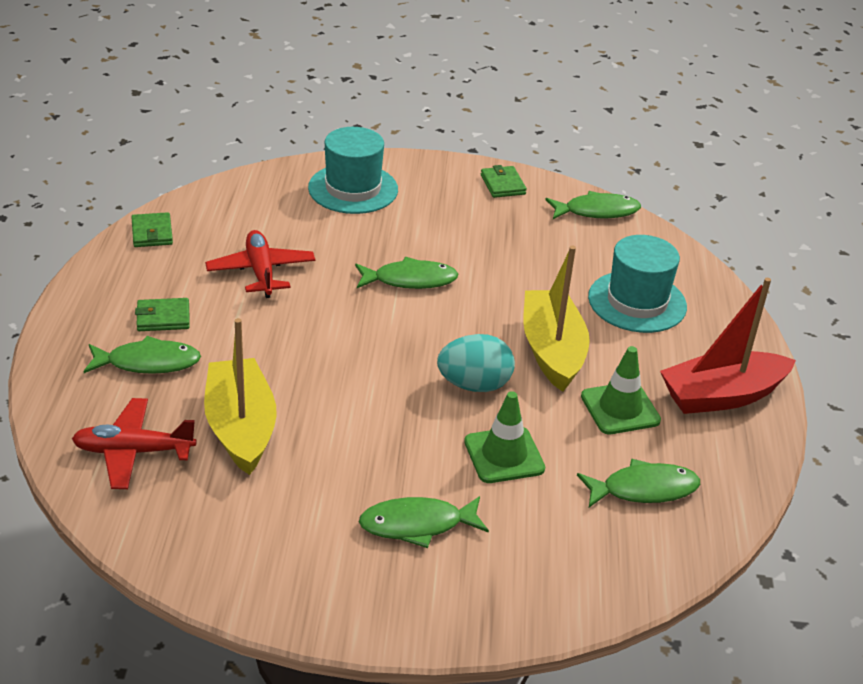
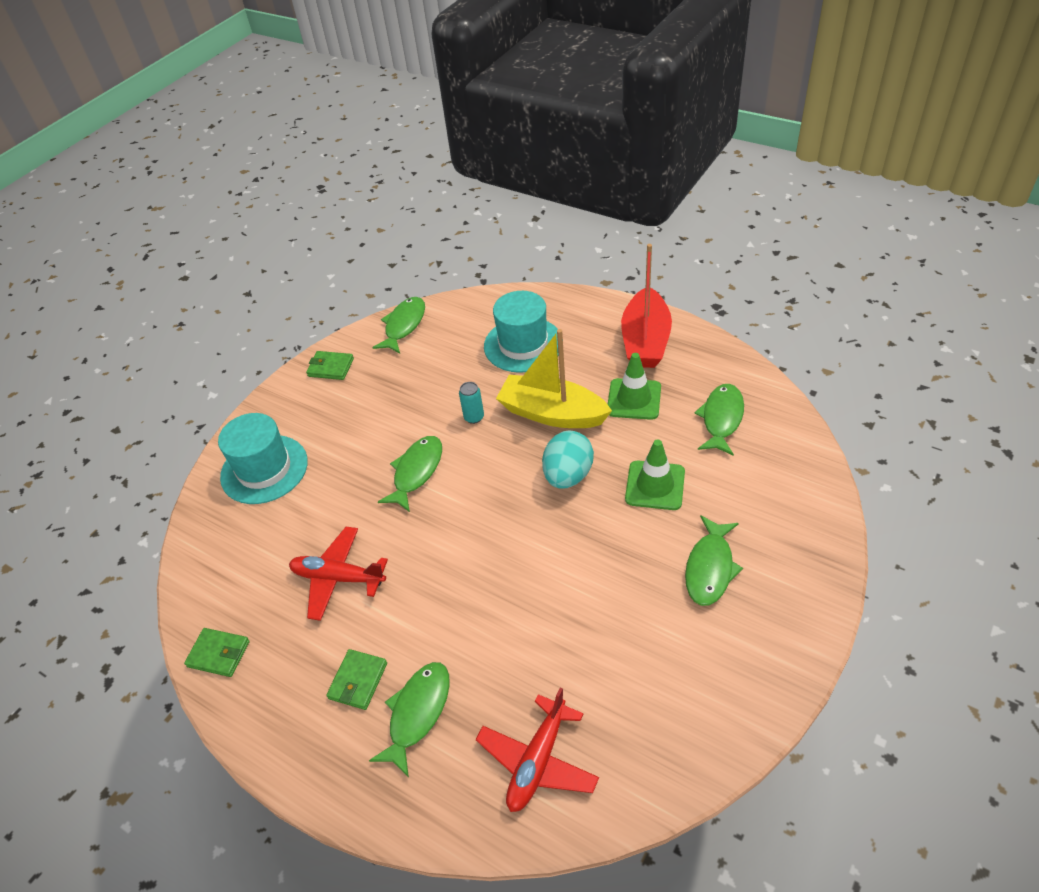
camera: 55 degrees left, 10 degrees up
yellow boat [204,318,276,475] -> none
none -> turquoise can [459,382,484,424]

